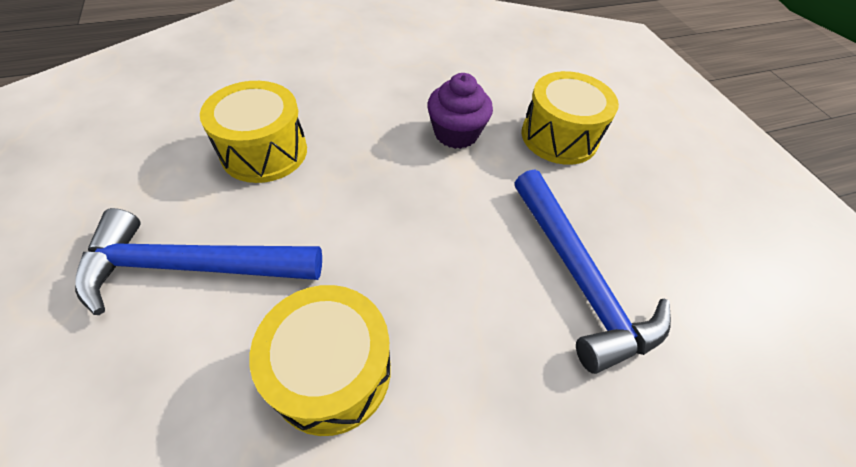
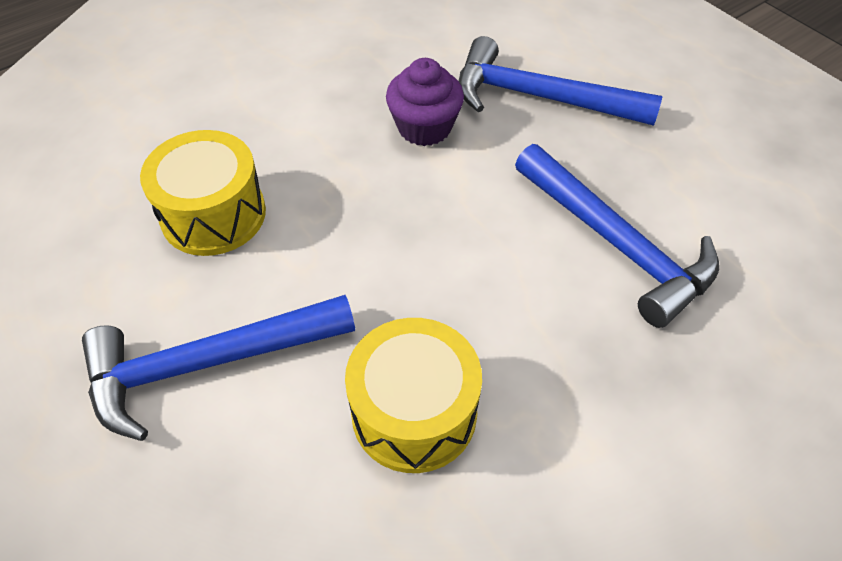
camera: 15 degrees left, 0 degrees up
yellow drum [522,71,619,165] -> blue hammer [459,36,663,126]

